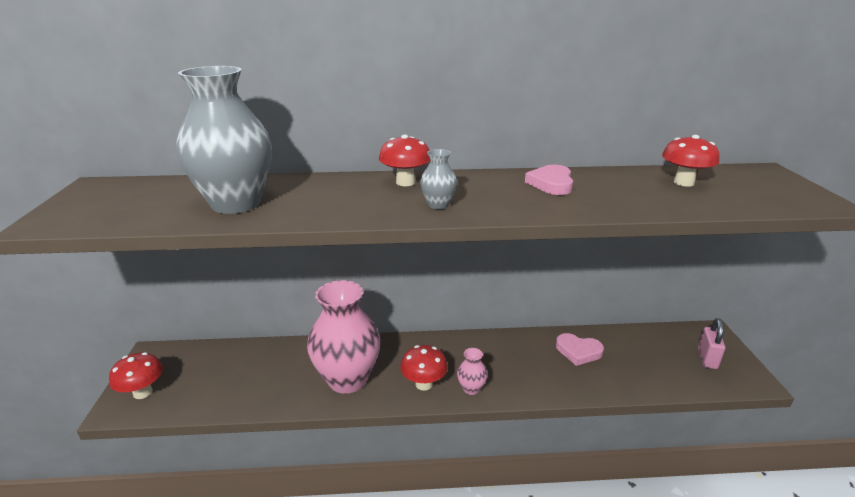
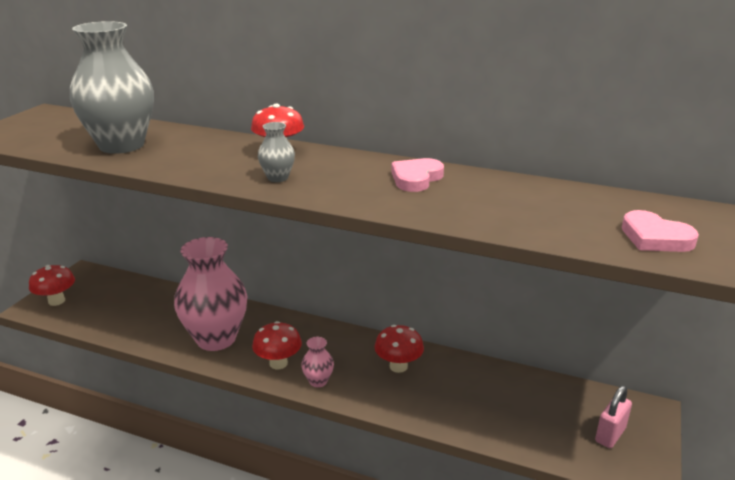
camera: 25 degrees right, 0 degrees up
pink heart [556,333,604,366] -> pink heart moved to [622,210,699,252]
red mushroom [662,135,720,187] -> red mushroom moved to [374,325,424,373]

